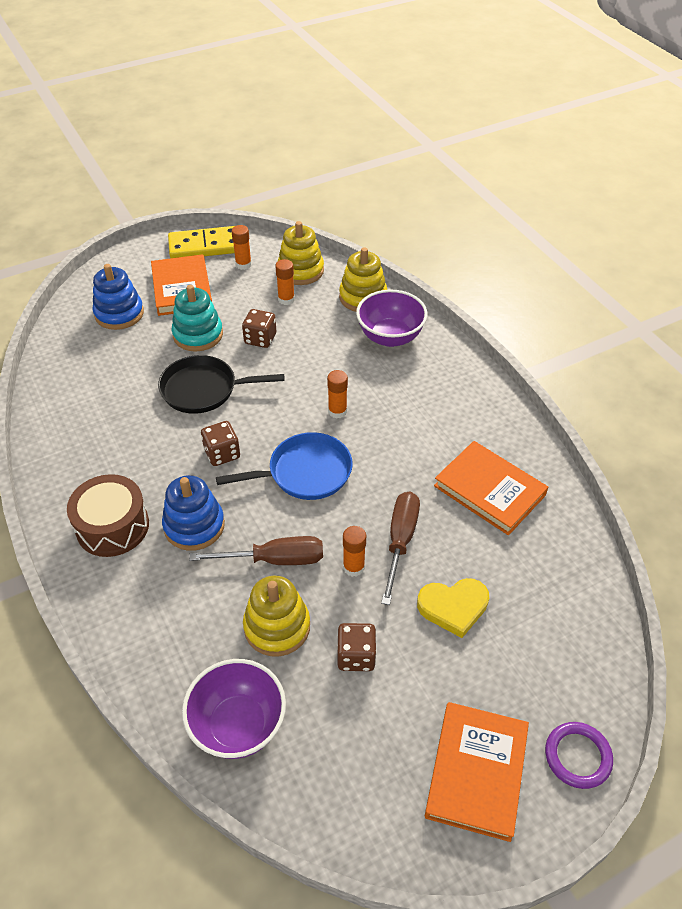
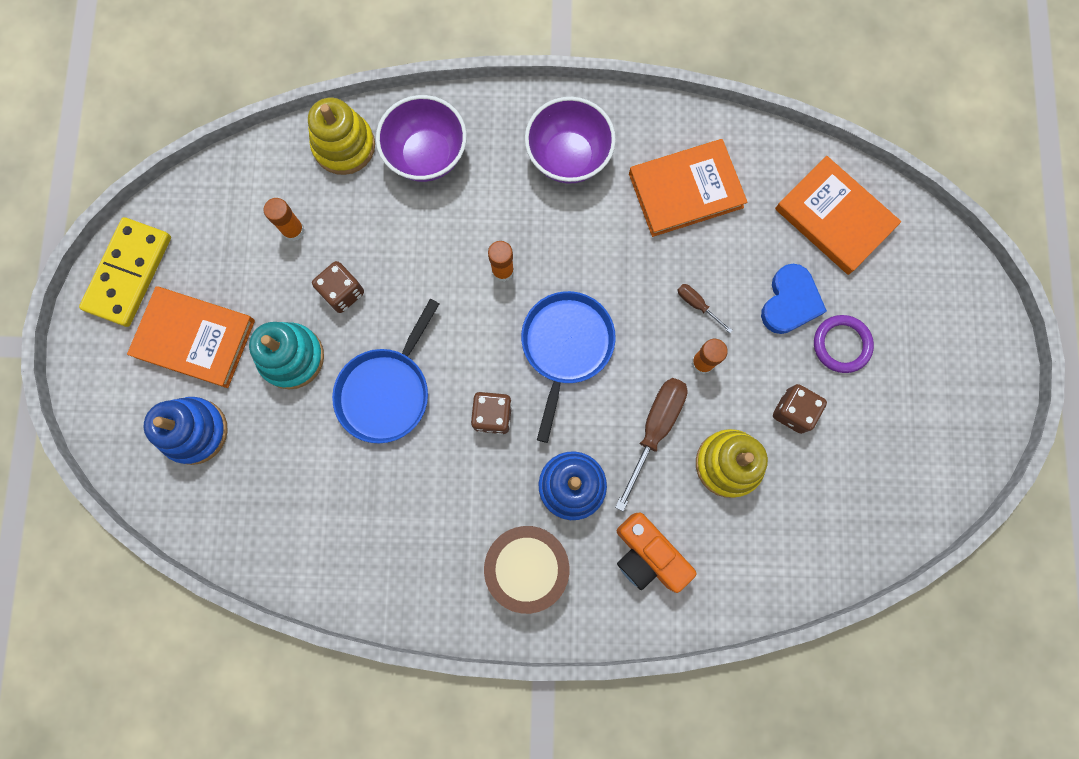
camera: 60 degrees left, 30 degrees up
black pan [158,355,284,414] -> blue pan [332,299,439,444]
purple bowl [182,659,286,759] -> purple bowl moved to [525,97,616,184]
orange glue stick [232,225,252,270] -> none
yellow stacking toy [278,221,324,285] -> none
brown screwdriver [381,492,420,605] -> brown screwdriver [678,284,732,333], size x0.49
yellow heart [417,578,489,638] -> blue heart [761,264,827,334]
orange book [425,702,529,842] -> orange book moved to [775,156,901,275]
purple ring [545,722,613,789] -> purple ring moved to [814,315,874,373]
none -> orange camera [617,513,697,593]

